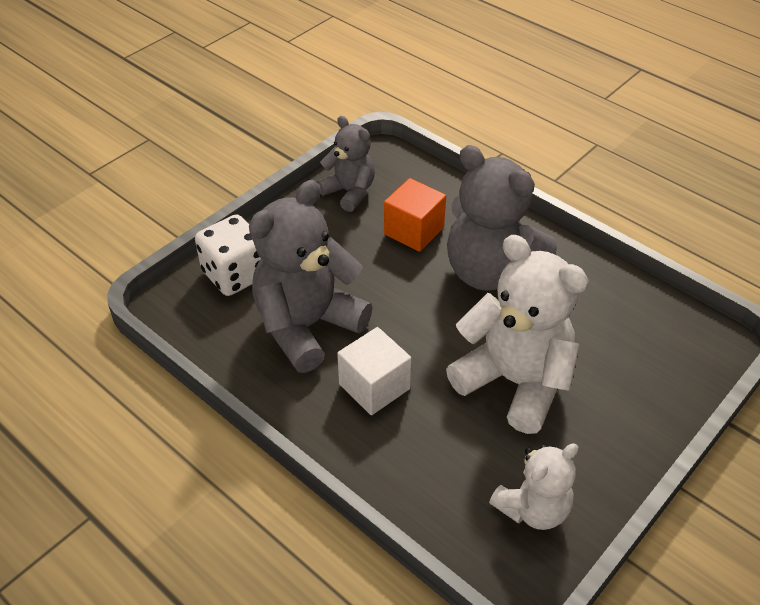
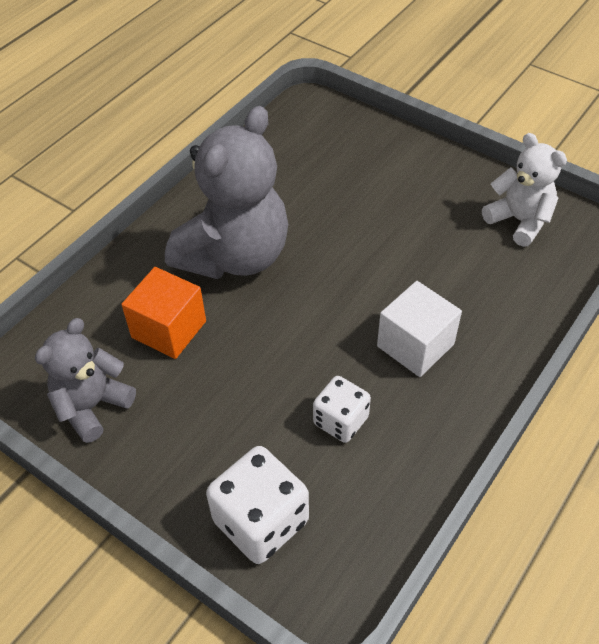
camera: 95 degrees left, 5 degrees up
grey teddy bear [249,180,373,373] -> white dice [313,376,371,443]
white teddy bear [446,235,589,434] -> none

